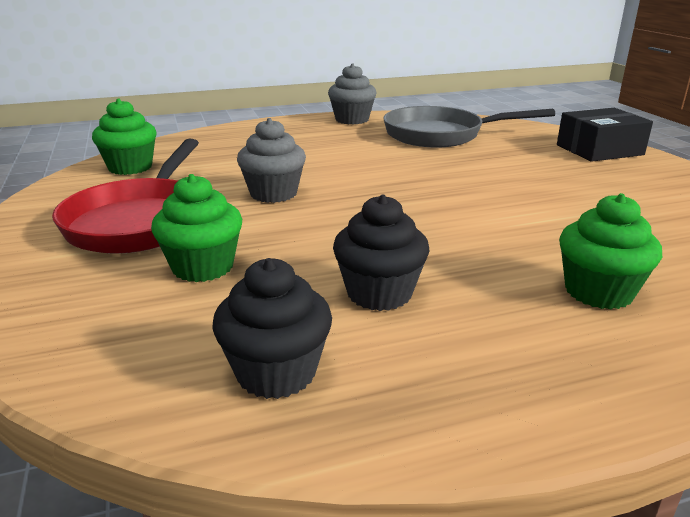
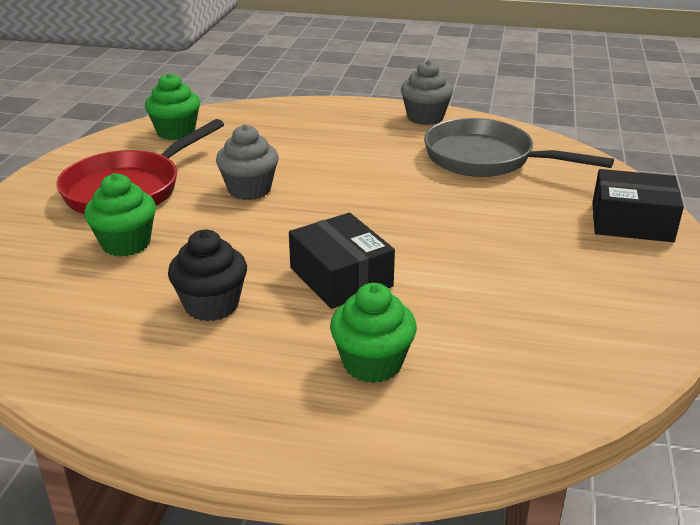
camera: 30 degrees right, 5 degrees up
black cupcake [212,258,332,399] -> none
none -> black box [289,213,395,309]

